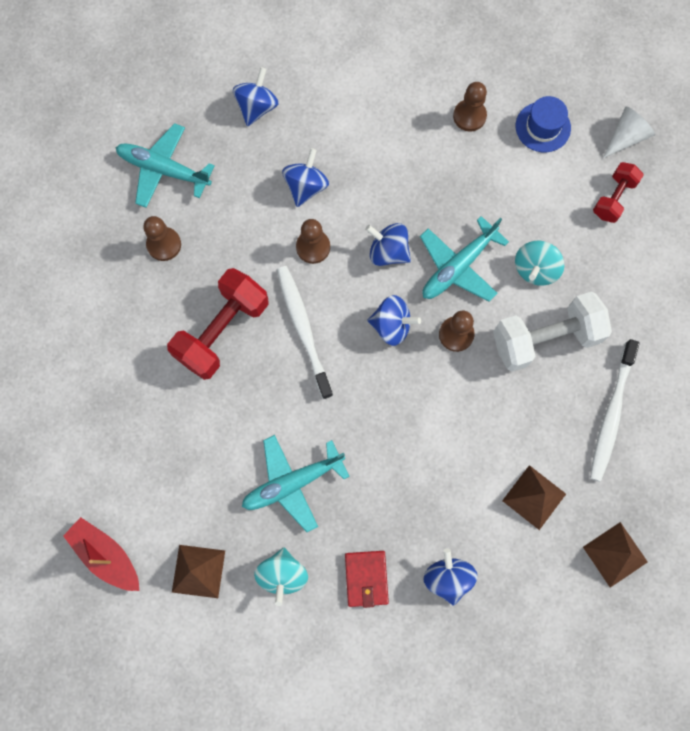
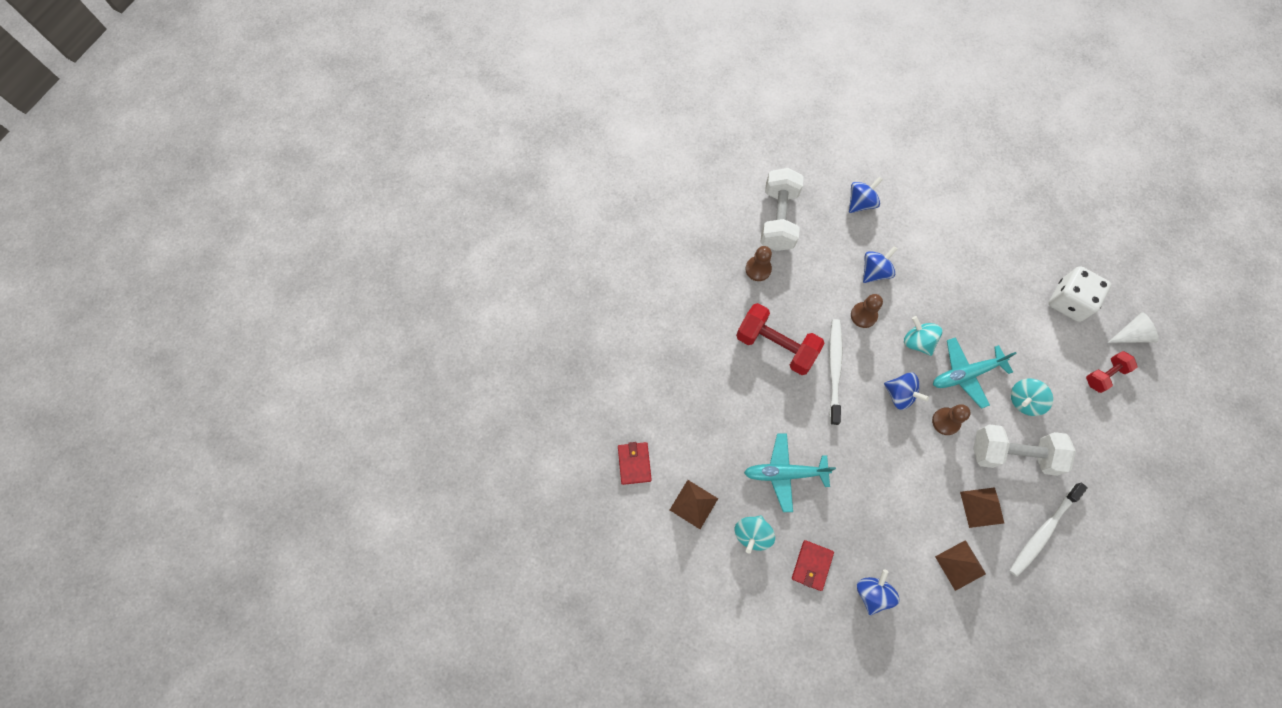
camera: 25 degrees right, 5 degrees down
red boat [63,517,139,591] -> red wallet [618,442,652,485]
turquoise plane [116,123,215,208] -> white dumbbell [760,168,804,251]
red dumbbell [167,268,268,380] -> red dumbbell turned 60 degrees clockwise [736,303,825,375]
blue spinning top [365,223,411,266] -> turquoise spinning top [904,316,942,356]
brown pawn [453,82,487,131] -> none
blue hat [516,96,571,152] -> white dice [1049,266,1111,322]
brown pyramid [583,522,648,588] -> brown pyramid moved to [960,487,1004,528]

